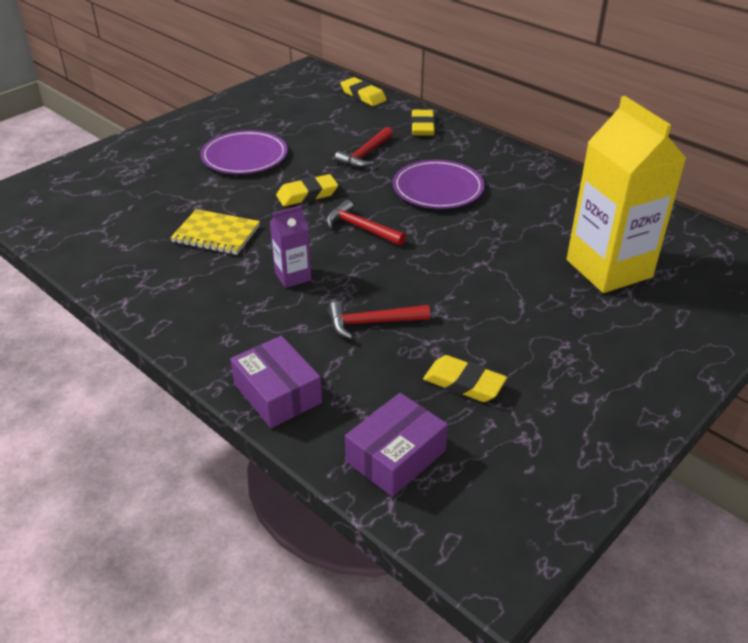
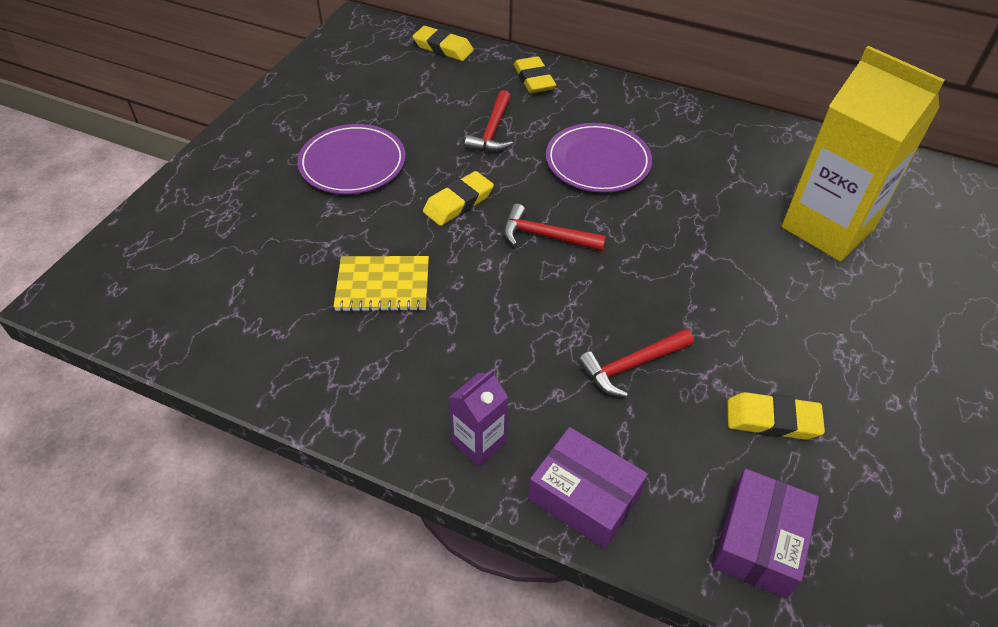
camera: 20 degrees left, 10 degrees up
purple carton [270,206,312,288] -> purple carton moved to [449,369,508,467]

